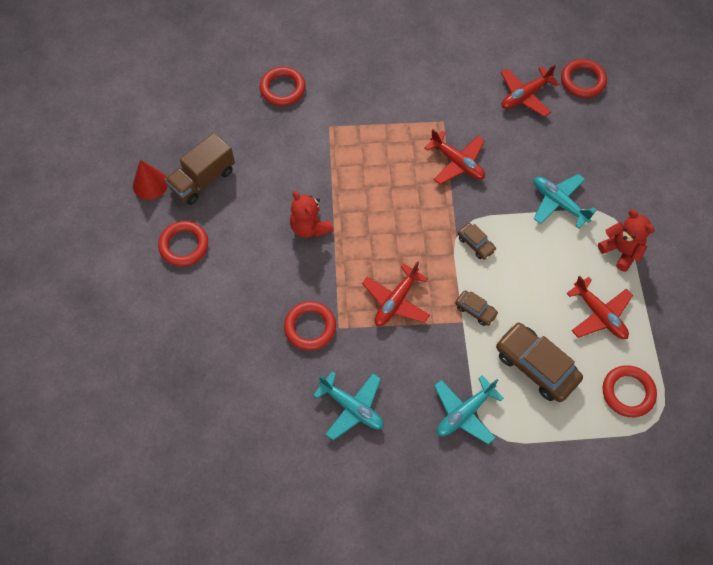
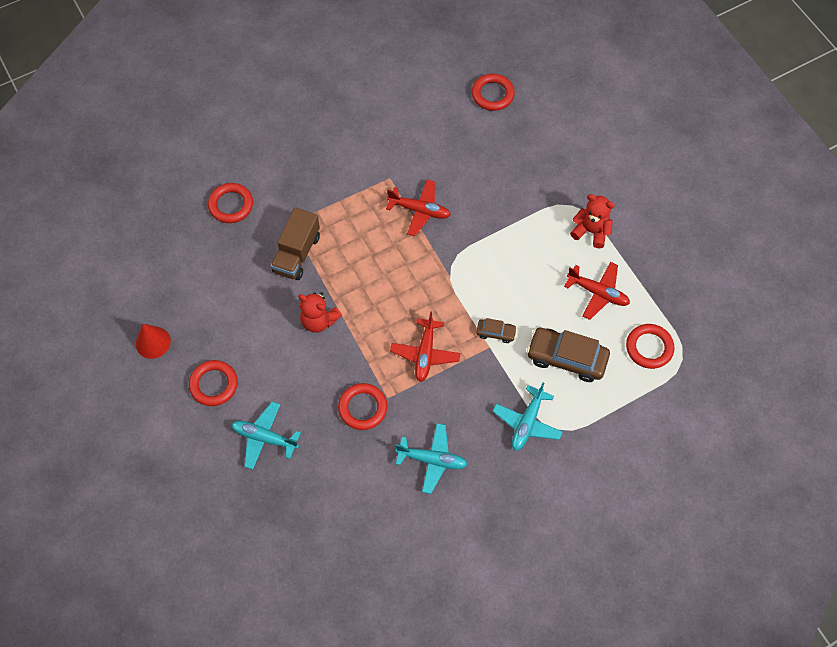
camera: 25 degrees left, 0 degrees up
brown truck [165,133,235,205] -> brown truck moved to [271,207,320,280]
brown car [458,223,496,260] -> none
red plane [501,64,560,117] -> none
turquoise plane [534,174,597,229] -> turquoise plane moved to [231,402,301,470]

